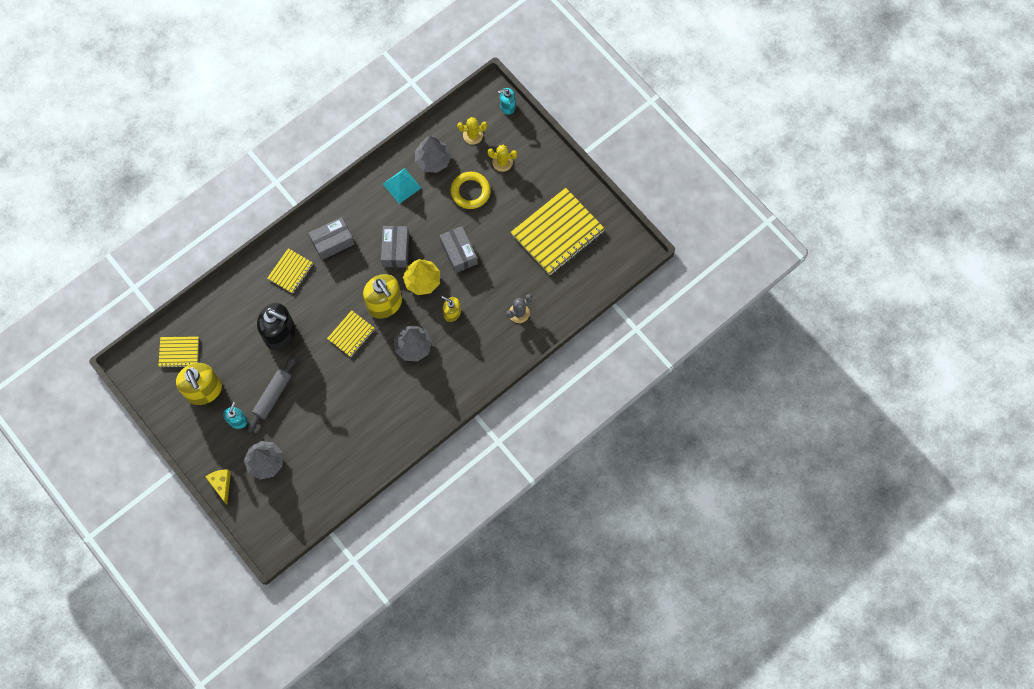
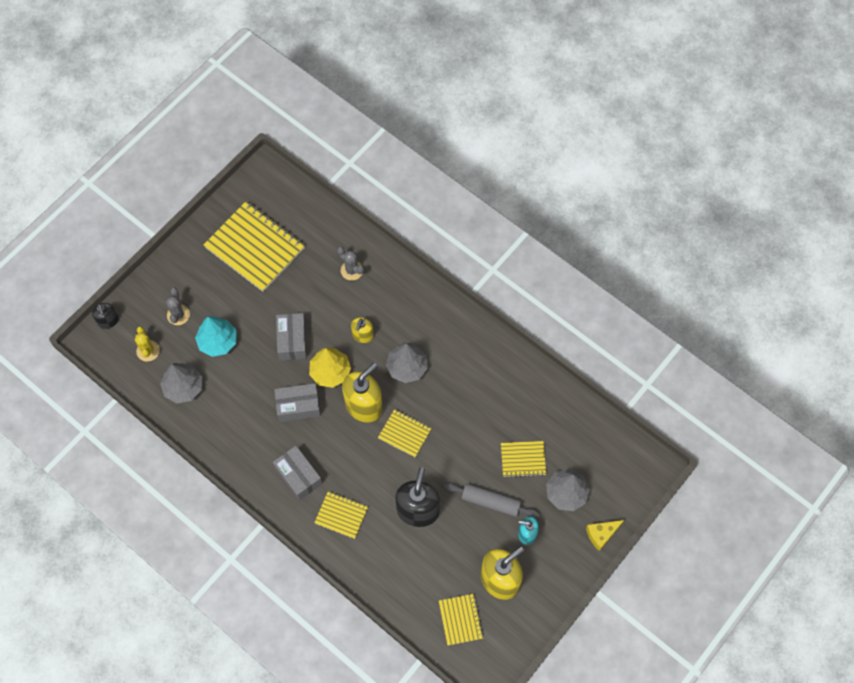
camera: 100 degrees left, 5 degrees down
turquoise pyramid [383,168,421,204] -> none
grey box [440,226,478,273] -> grey box turned 60 degrees counterclockwise [276,313,307,361]
yellow ring [451,172,491,209] -> turquoise tree [195,316,237,357]
yellow cactus [487,145,517,172] -> grey cactus [166,288,190,325]
turquoise soap dispenser [498,88,516,115] -> black soap dispenser [92,303,119,329]
none -> yellow notebook [501,441,546,478]

